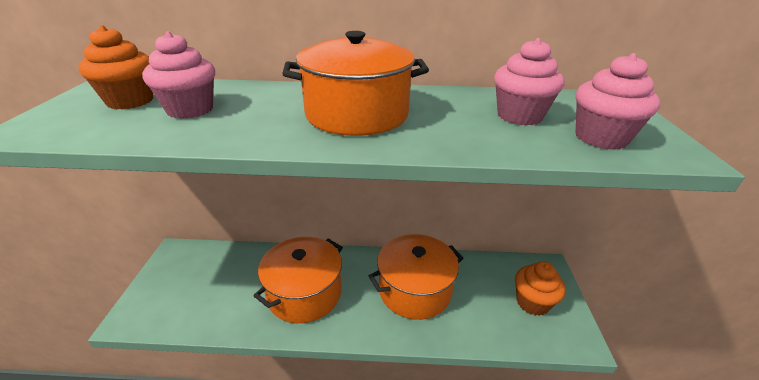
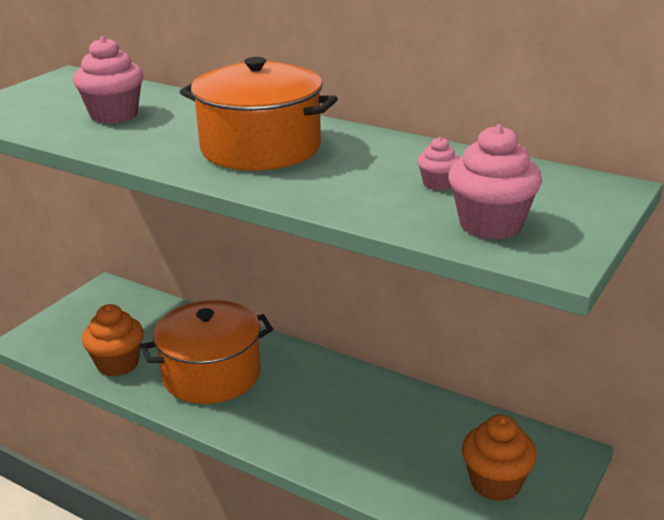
camera: 30 degrees right, 5 degrees down
orange cupcake [78,25,153,109] -> orange cupcake moved to [82,304,144,377]
orange pot [369,234,464,320] -> none
pink cupcake [494,38,564,126] -> pink cupcake [417,137,460,190], size x0.52

